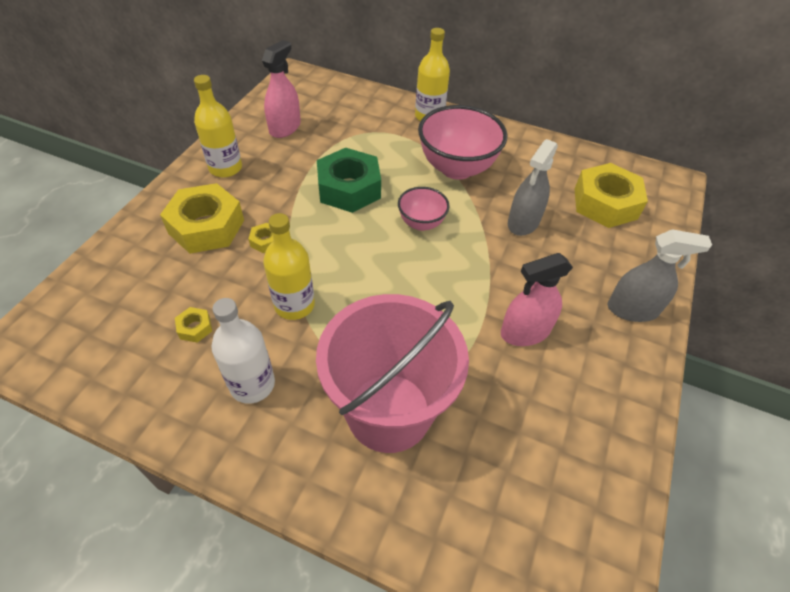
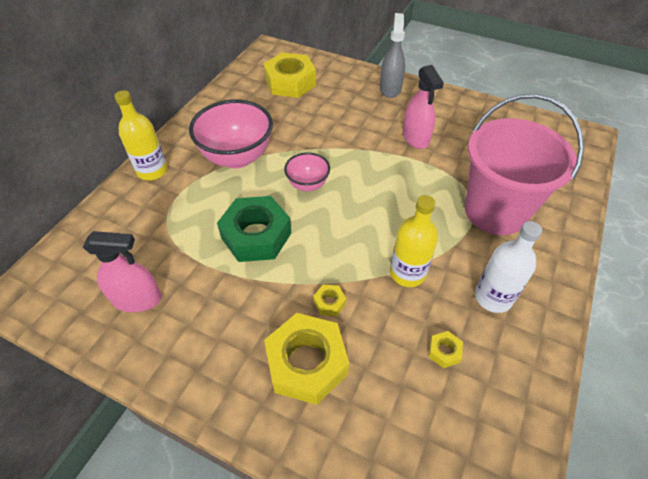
camera: 85 degrees left, 0 degrees up
yellow bottle [194,75,242,178] -> none
pink spray bottle [262,40,301,138] -> pink spray bottle turned 150 degrees clockwise [83,231,162,312]
grey spray bottle [508,139,558,236] -> none

